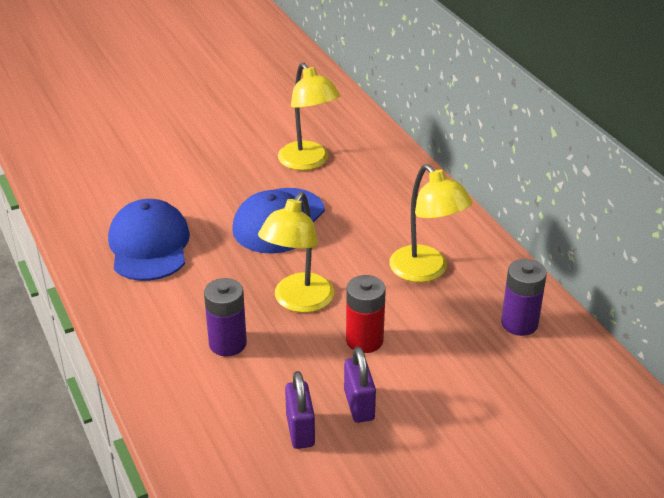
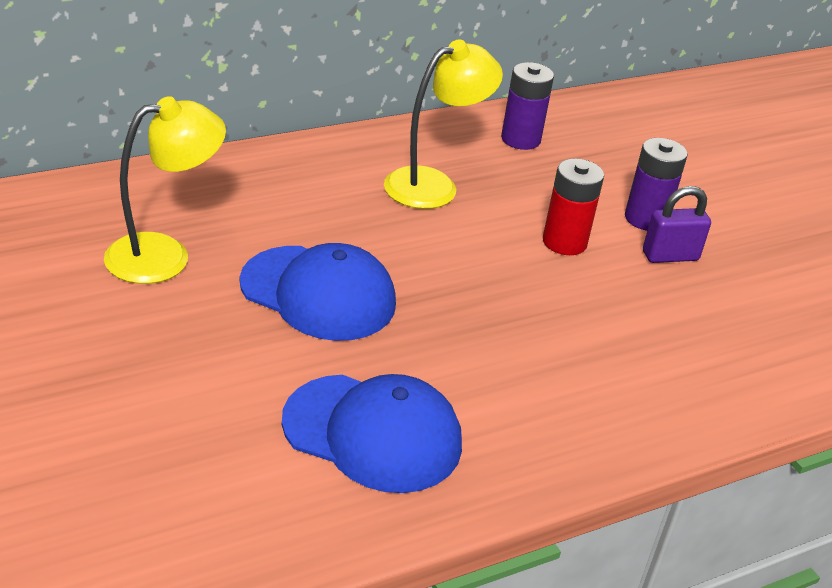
camera: 95 degrees left, 0 degrees up
blue cap [108,199,190,281] -> blue cap turned 150 degrees counterclockwise [282,374,462,493]
purple battery [204,278,247,356] -> purple battery moved to [625,138,687,231]
yellow lamp [258,192,334,313] -> none
purple padlock [285,371,315,449] -> none

